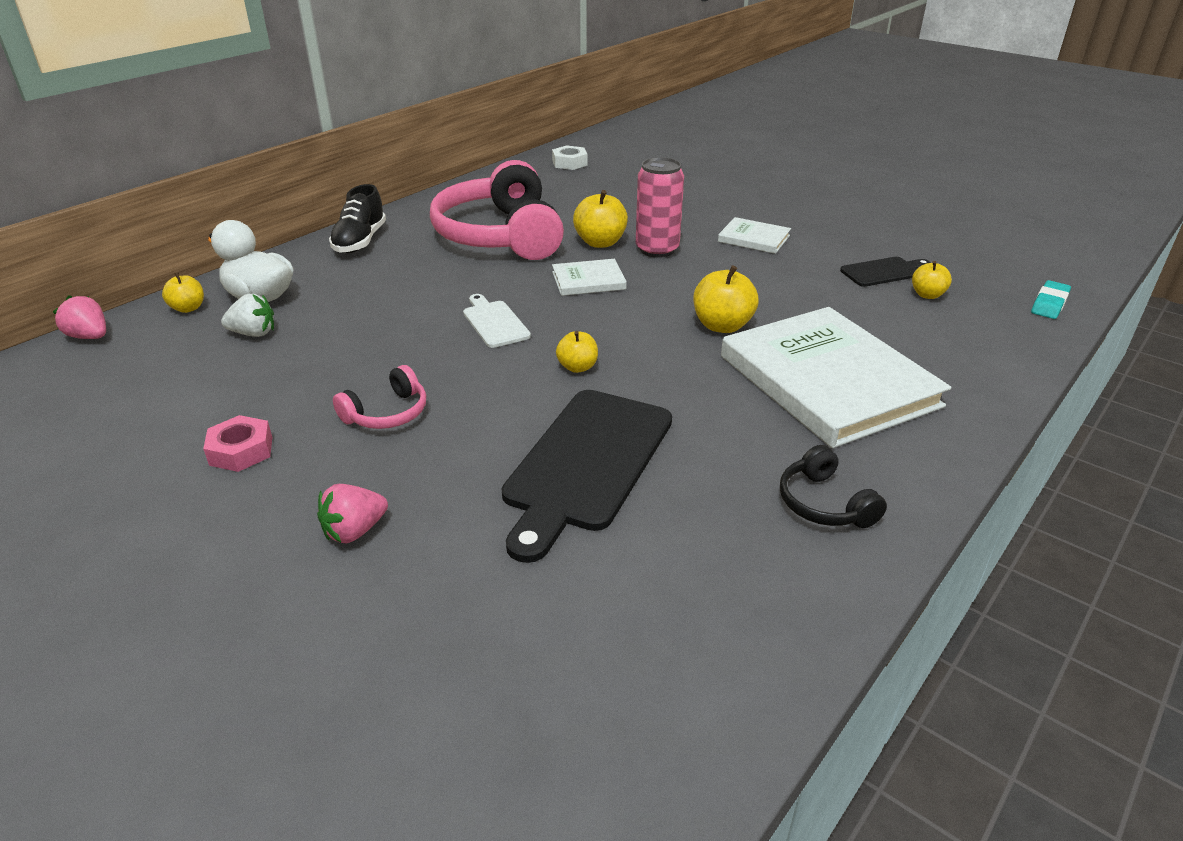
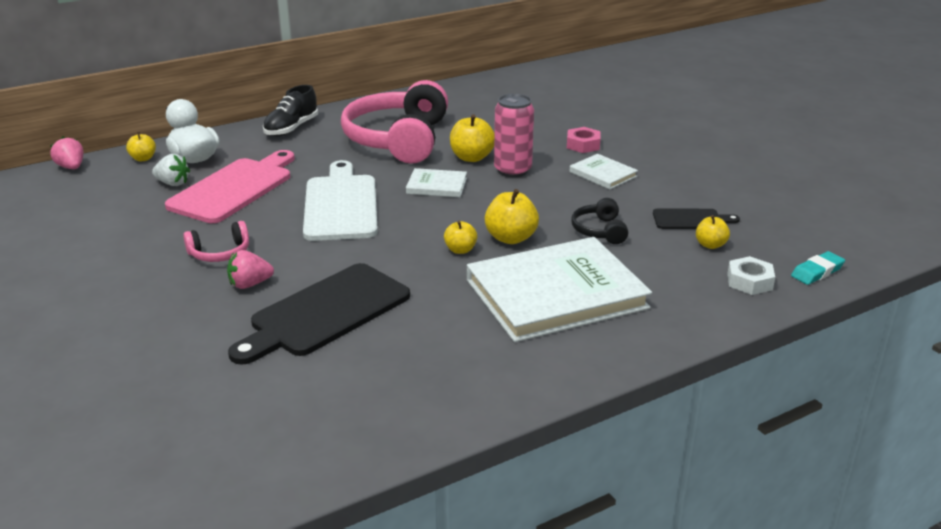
camera: 20 degrees right, 5 degrees down
pink nut [203,415,272,472] -> pink nut moved to [567,127,601,153]
pink strawberry [317,484,388,543] -> pink strawberry moved to [227,250,274,289]
white cutting board [463,294,531,348] -> white cutting board [303,160,378,241], size x1.96
white nut [552,145,588,170] -> white nut moved to [727,256,775,295]
yellow apple [556,331,598,373] -> yellow apple moved to [444,221,477,254]
white book [721,307,951,448] -> white book turned 75 degrees clockwise [467,237,652,342]
black headphones [780,445,887,528] -> black headphones moved to [571,198,628,244]
none -> pink cutting board [165,150,295,223]

